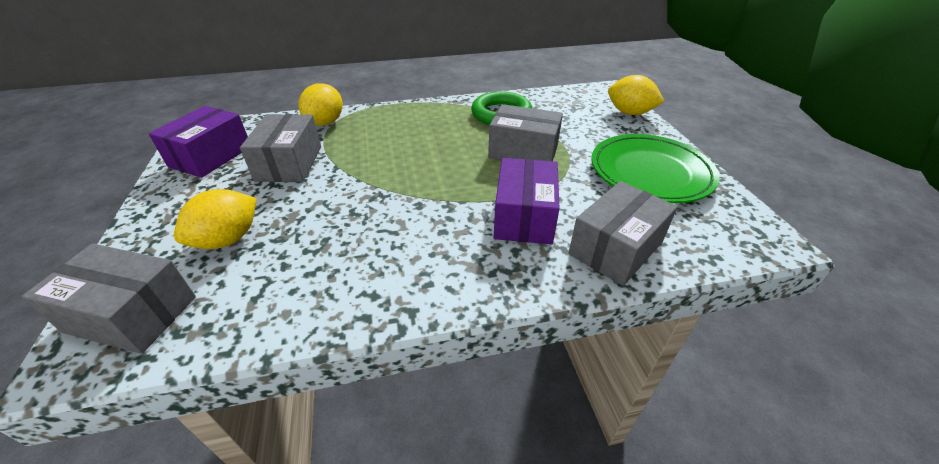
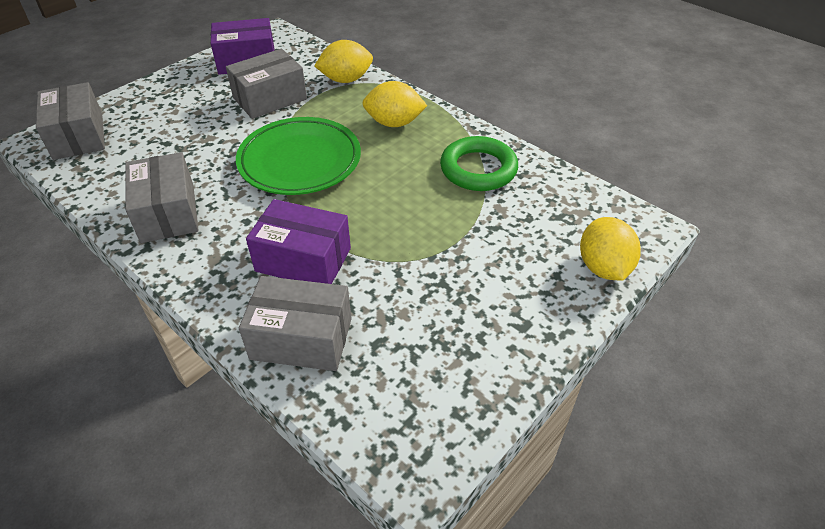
camera: 55 degrees right, 5 degrees up
yellow lemon [174,189,257,249] -> yellow lemon moved to [362,81,427,127]
grey box [488,104,563,161] -> grey box moved to [125,152,199,243]
purple box [494,158,560,244] -> purple box turned 45 degrees clockwise [246,199,351,284]
green plate [591,134,720,203] -> green plate moved to [236,117,361,195]

